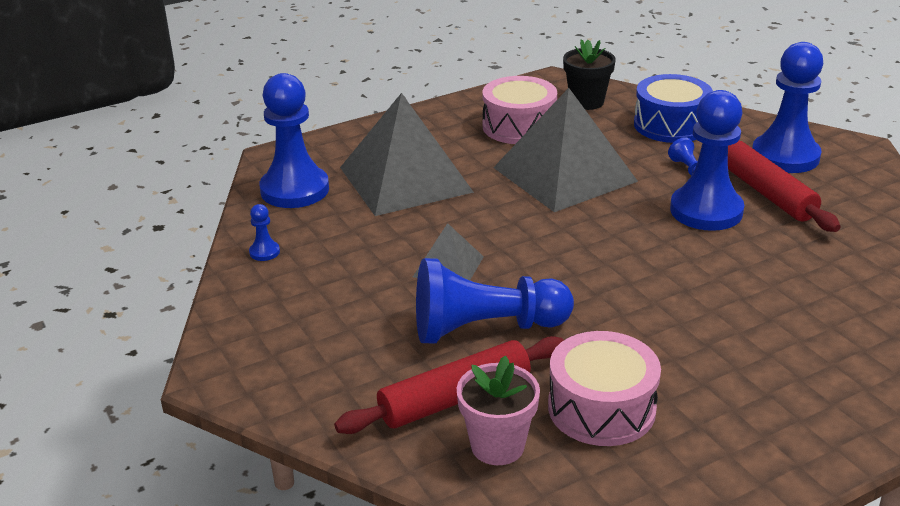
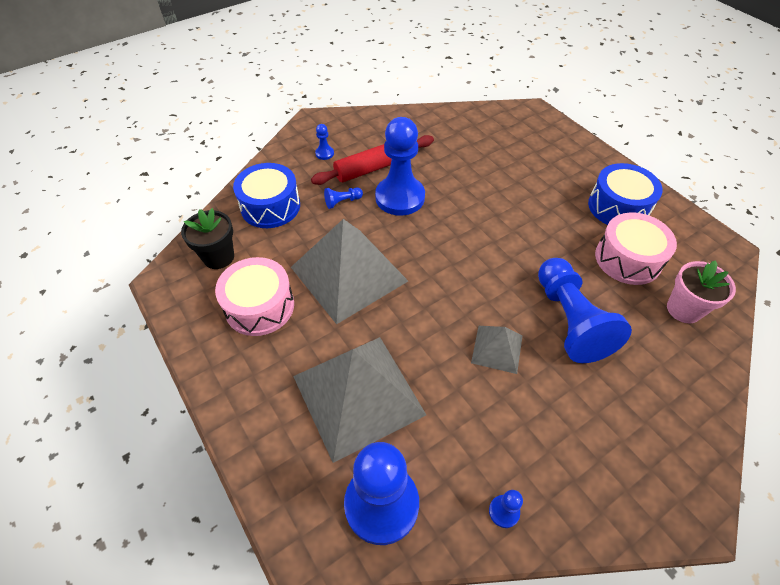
camera: 95 degrees left, 20 degrees up
red rolling pin [334,336,564,434] -> none
blue pawn [752,42,824,173] -> blue pawn [315,124,334,160], size x0.40
none -> blue drum [588,163,663,225]

